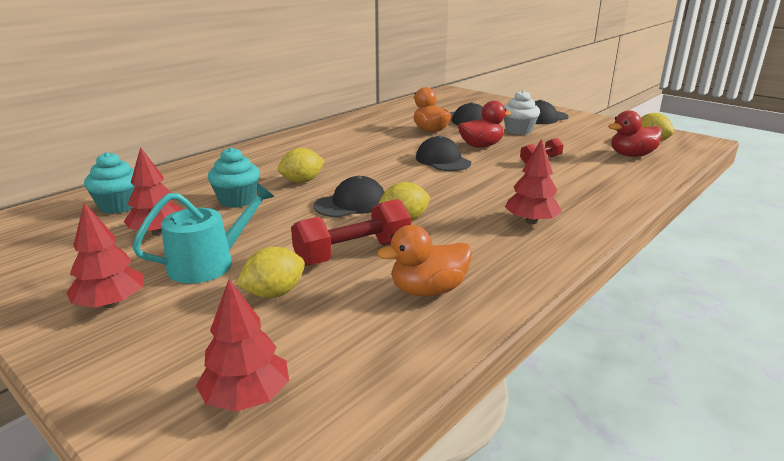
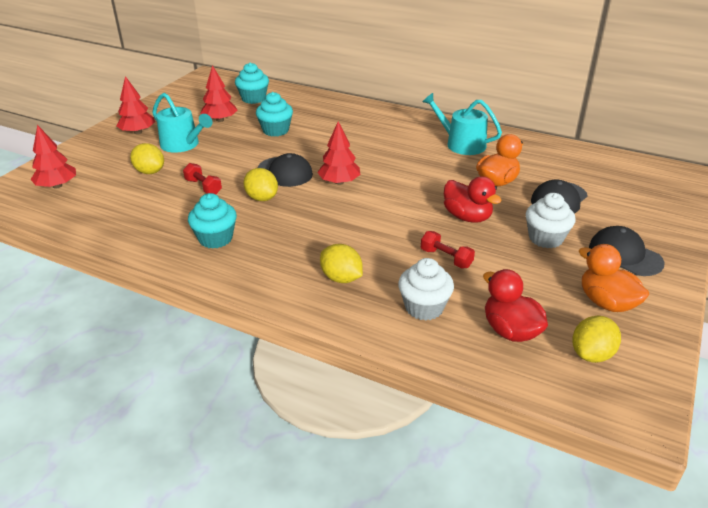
camera: 75 degrees right, 10 degrees up
yellow lemon [278,148,325,183] -> yellow lemon moved to [320,244,363,283]
red dumbbell [291,199,411,266] -> red dumbbell [183,163,222,194], size x0.57
orange duck [377,225,472,297] -> orange duck moved to [579,244,649,312]
black cap [416,136,471,171] -> none
red tree [505,139,562,224] -> red tree moved to [317,121,360,185]
none -> turquoise cupcake [188,193,237,249]
none -> white cupcake [398,258,454,321]
none -> turquoise watering can [422,93,502,155]

